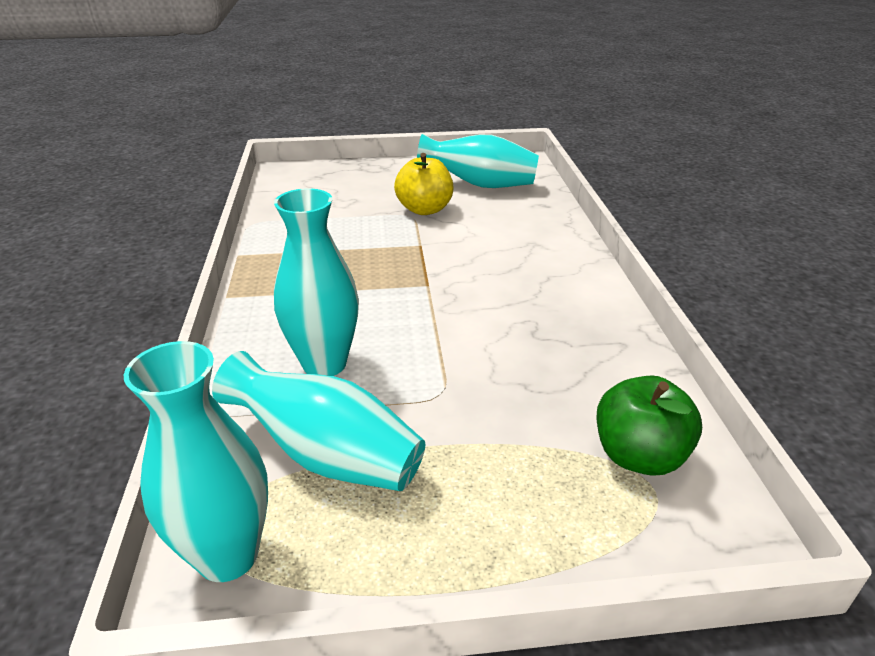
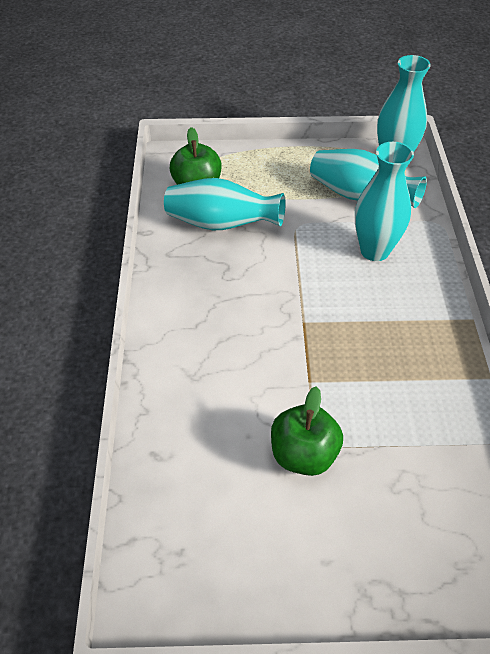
camera: 175 degrees left, 15 degrees up
yellow apple [394,153,453,215] -> green apple [271,386,343,476]
turquoise vase [417,133,539,188] -> turquoise vase moved to [164,178,285,230]

